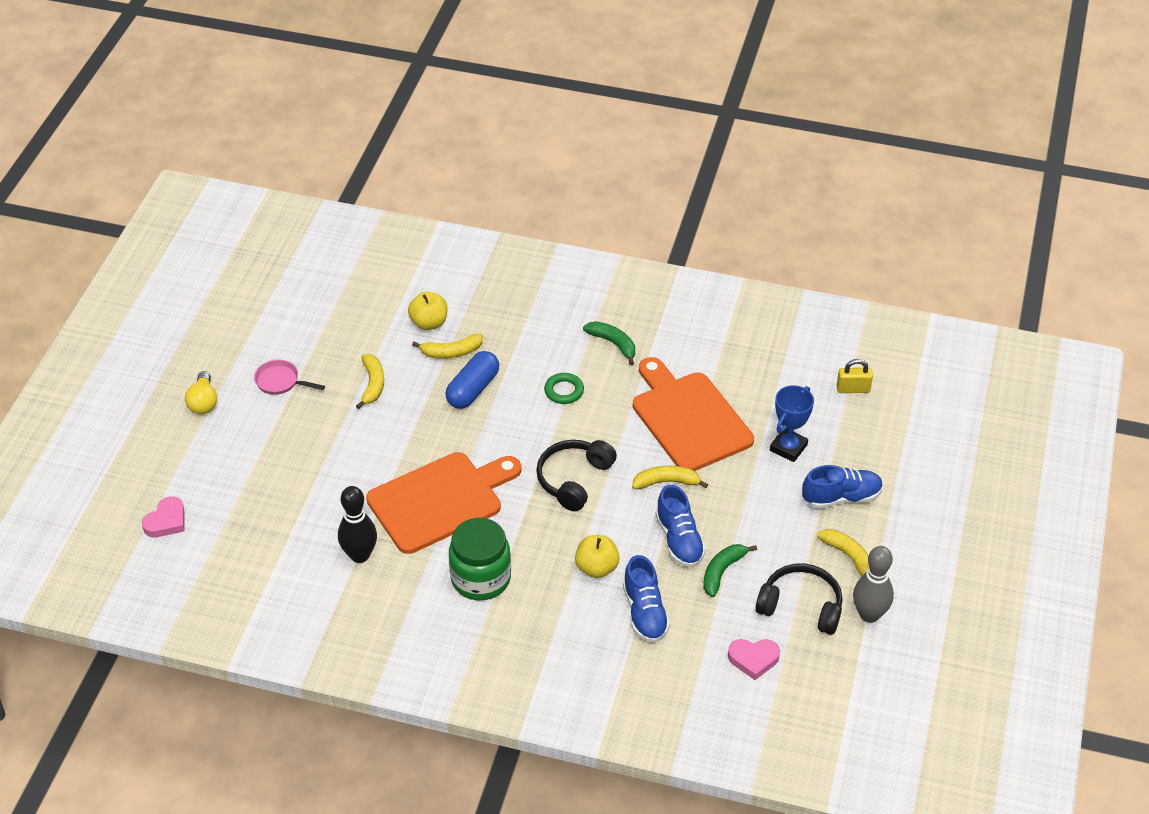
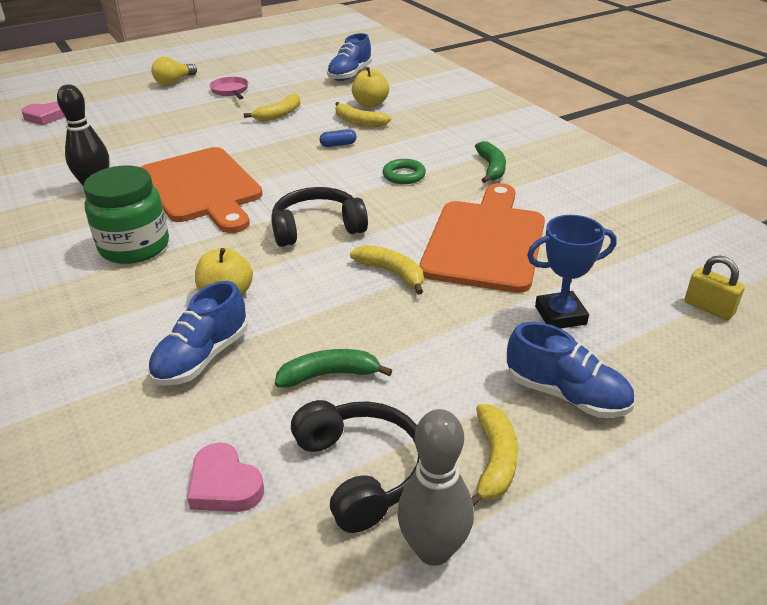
camera: 45 degrees right, 10 degrees down
orange cutting board [366,452,522,554] -> orange cutting board turned 45 degrees clockwise [141,147,263,233]
blue capsule [445,351,499,409] -> blue capsule [320,129,356,147], size x0.50
blue shoe [656,485,706,567] -> blue shoe moved to [327,33,372,81]

